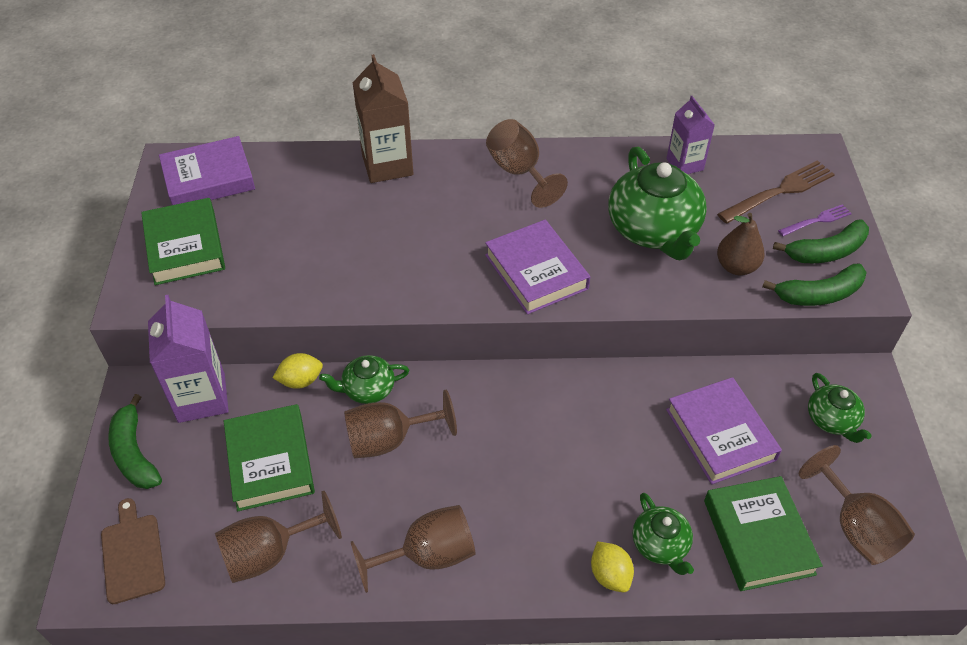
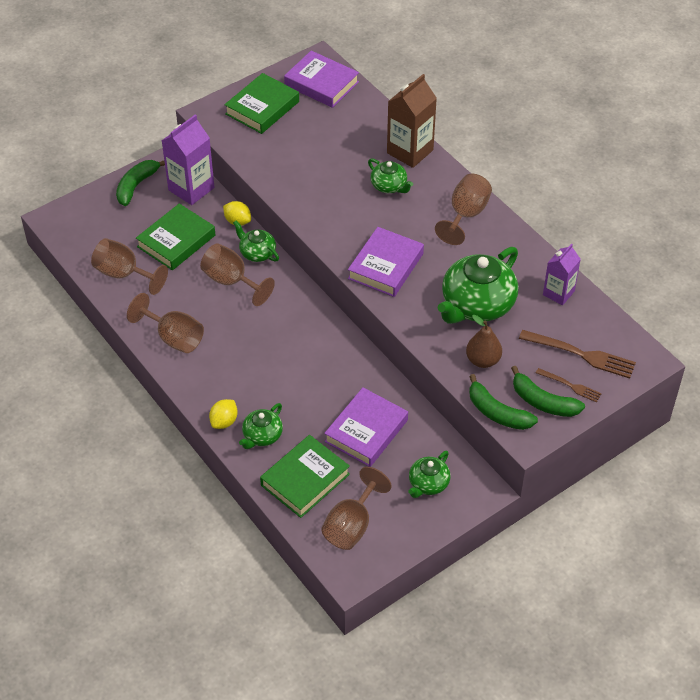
camera: 55 degrees right, 0 degrees up
brown cutting board [101,498,165,604] -> none
purple fork [778,204,852,236] -> brown fork [536,368,602,402]
none -> green teapot [368,158,413,193]

